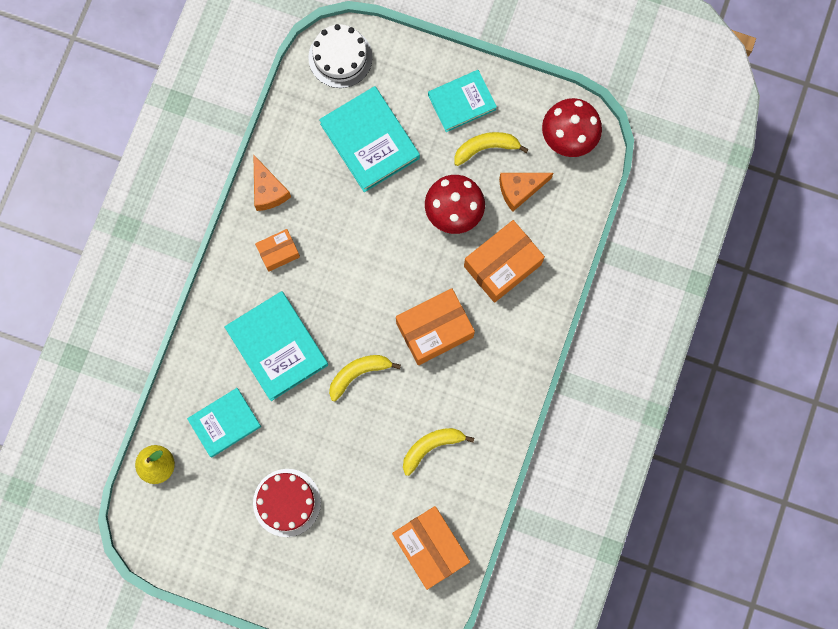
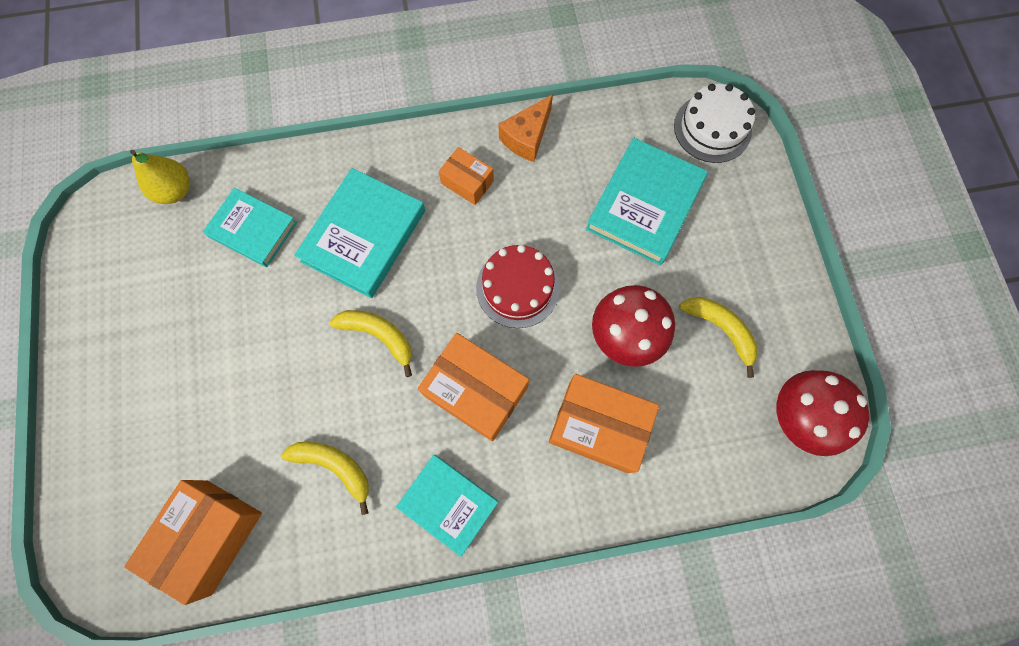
camera: 60 degrees right, 5 degrees down
red cake [253,469,321,537] -> red cake moved to [476,245,560,328]
turquoise book [428,70,497,132] -> turquoise book moved to [396,455,498,557]
orange cheese [499,173,553,212] -> none

